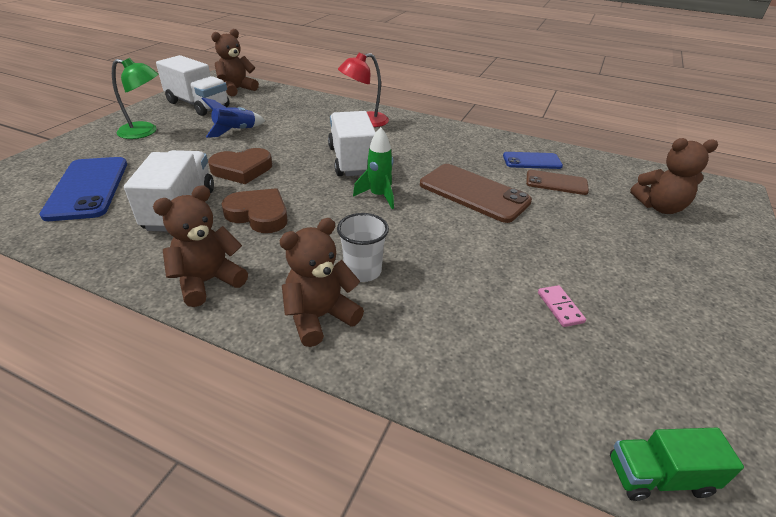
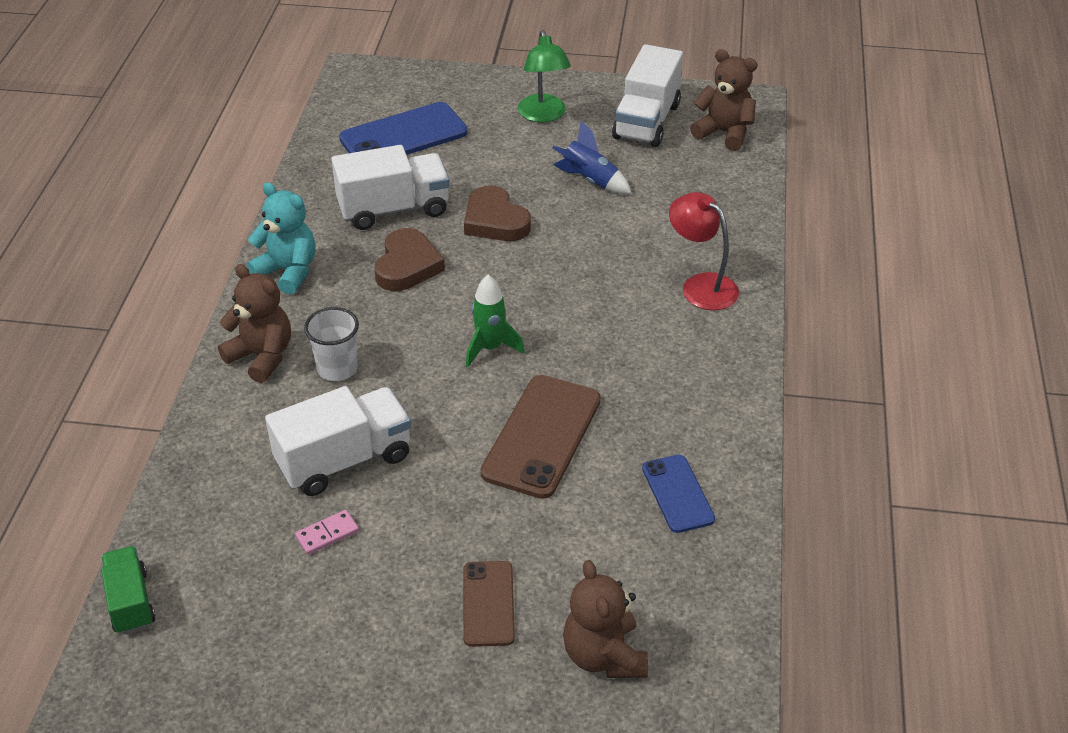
camera: 75 degrees right, 5 degrees up
brown teddy bear [153,185,248,307] -> turquoise teddy bear [247,182,315,295]
white truck [328,111,376,176] -> white truck moved to [265,386,411,496]
brown phone [526,170,589,195] -> brown phone moved to [463,561,515,647]

